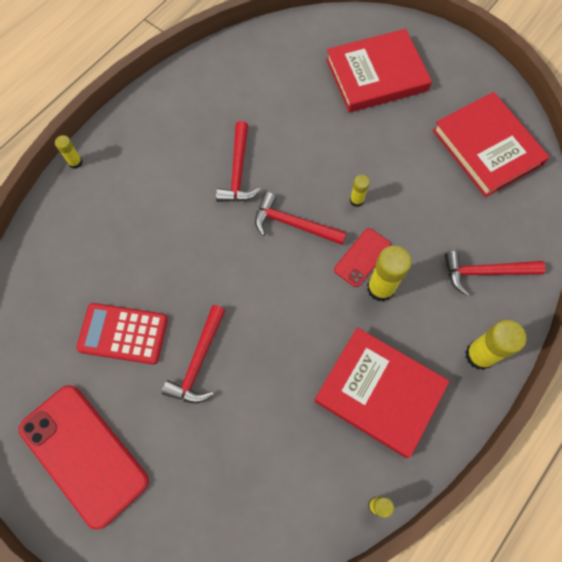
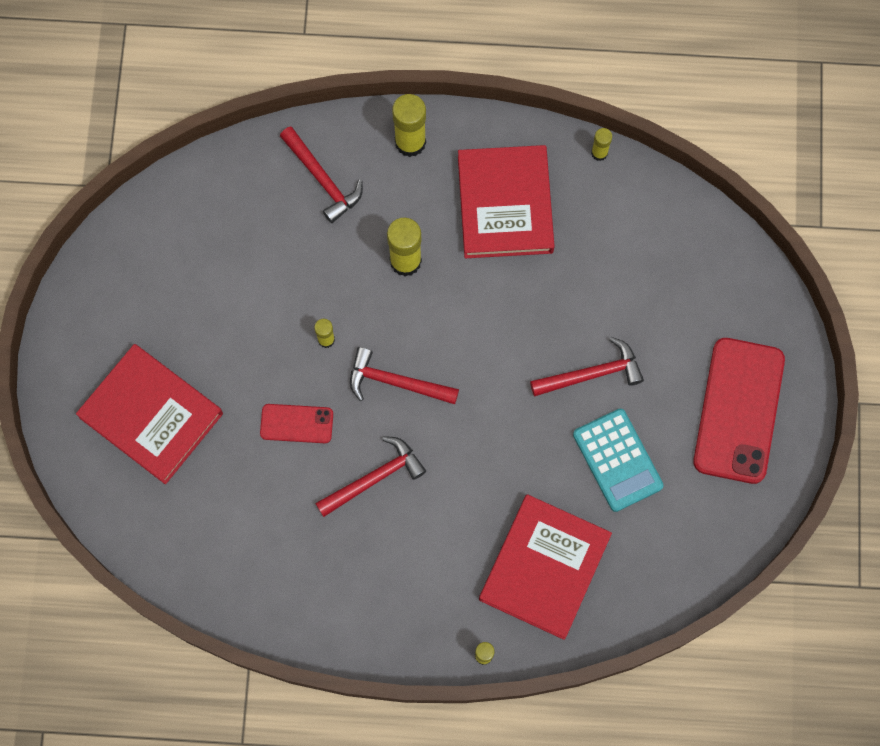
camera: 125 degrees left, 5 degrees up
red calculator [76,303,168,365] -> turquoise calculator [573,409,663,512]
red hammer [255,192,347,245] -> red hammer turned 120 degrees clockwise [350,347,459,404]
red phone [334,228,391,287] -> red phone moved to [260,404,333,443]
red book [432,92,550,197] -> red book moved to [479,494,612,640]

